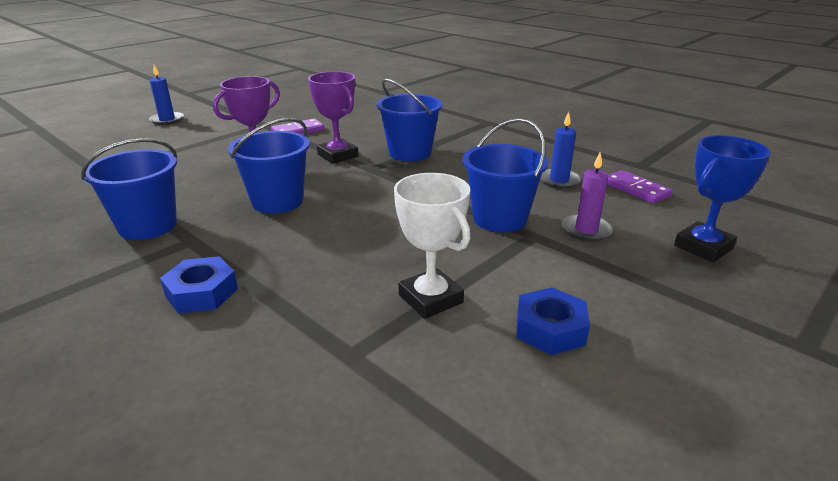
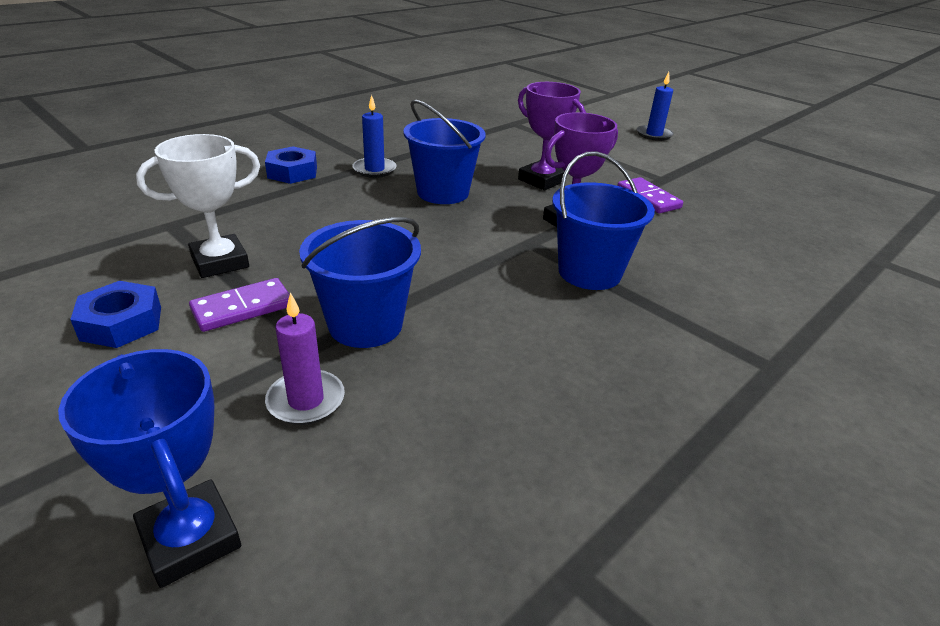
camera: 90 degrees right, 5 degrees up
blue bucket [81,138,178,240] -> none
blue candle [540,112,581,189] -> blue candle moved to [352,95,397,178]
purple domino [607,170,673,204] -> purple domino moved to [189,278,290,332]

